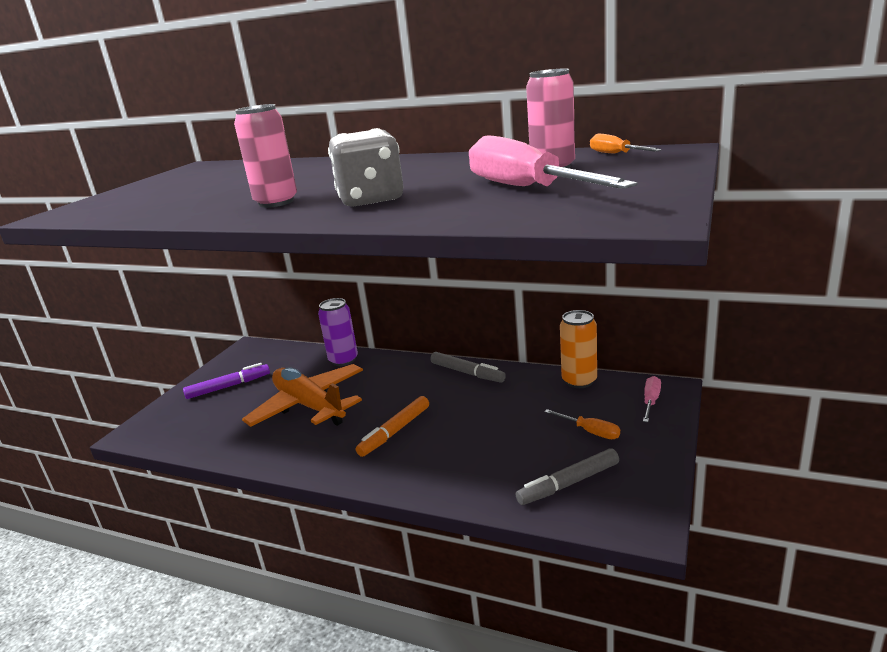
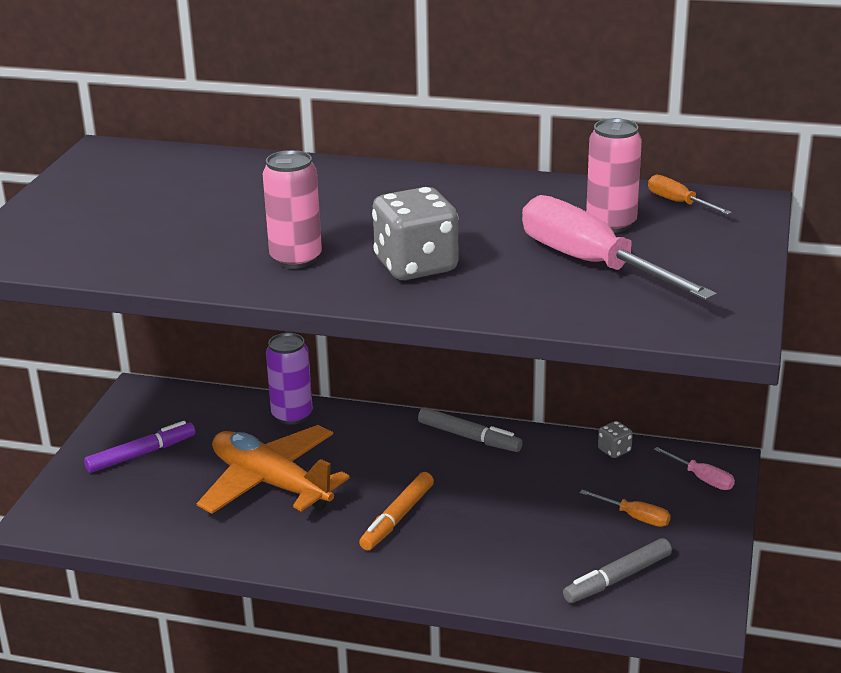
camera: 10 degrees left, 5 degrees up
orange can [560,310,597,388] -> grey dice [598,421,633,458]
pink screwdriver [643,376,661,422] -> pink screwdriver turned 120 degrees clockwise [654,447,735,490]

